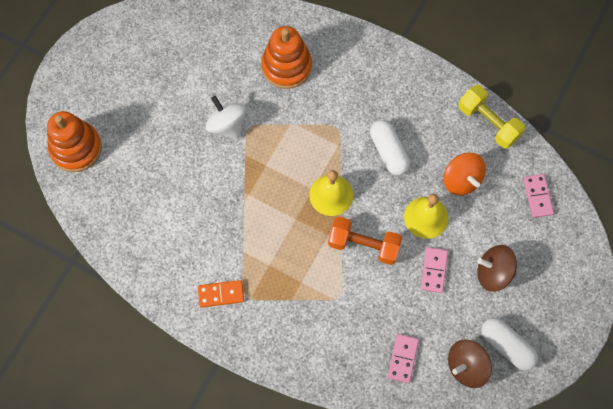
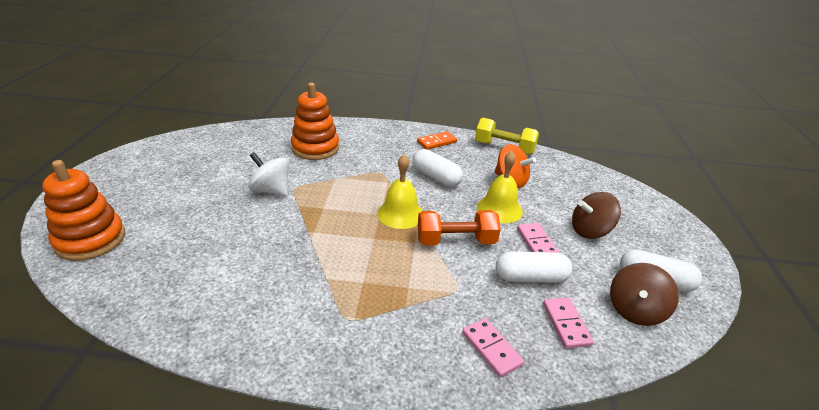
camera: 25 degrees left, 35 degrees down
orange domino [198,280,244,308] -> orange domino moved to [417,131,457,150]
pink domino [523,174,554,218] -> pink domino moved to [462,318,524,377]
none -> white capsule [496,251,573,283]

